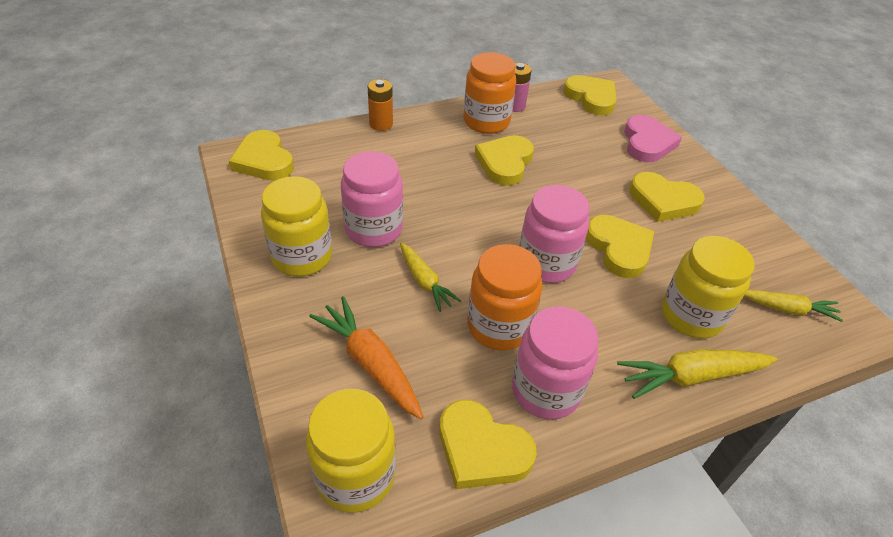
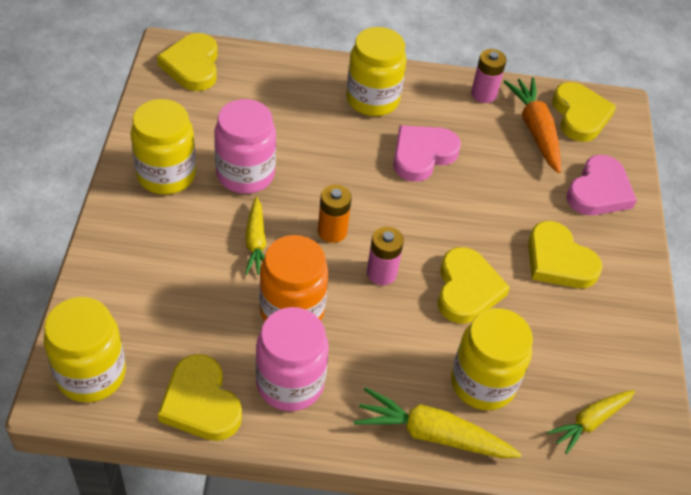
camera: 25 degrees right, 5 degrees up
orange carrot [309,296,423,419] -> orange carrot moved to [503,77,561,173]
orange battery [368,79,393,131] -> orange battery moved to [318,185,352,243]
orange jar [464,52,516,134] -> none
yellow heart [474,135,534,186] -> pink heart [393,125,461,182]
pink jar [519,185,590,283] -> pink battery [367,227,404,285]
yellow carrot [744,290,843,322] -> yellow carrot turned 105 degrees clockwise [547,390,635,454]
none -> yellow jar [346,27,406,116]

